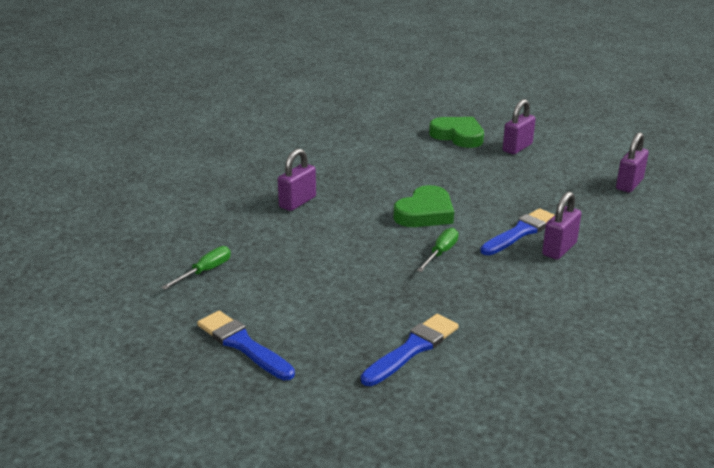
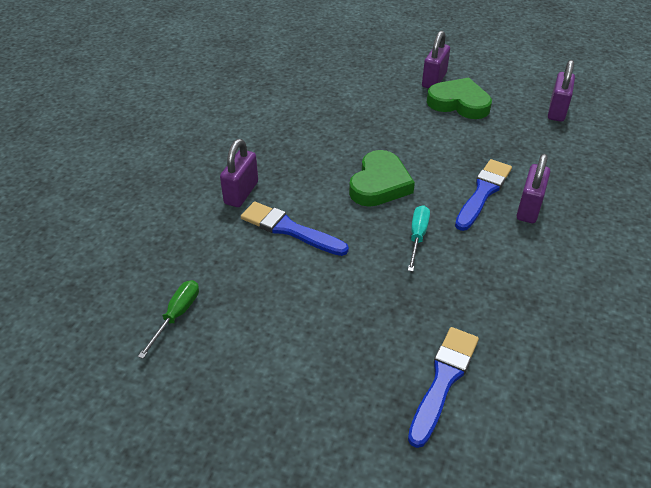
camera: 15 degrees left, 15 degrees up
blue brush [197,311,295,380] -> blue brush moved to [241,202,349,256]
green screwdriver [417,228,459,272] -> turquoise screwdriver [408,205,430,272]
green heart [429,117,484,148] -> green heart moved to [427,78,492,119]

